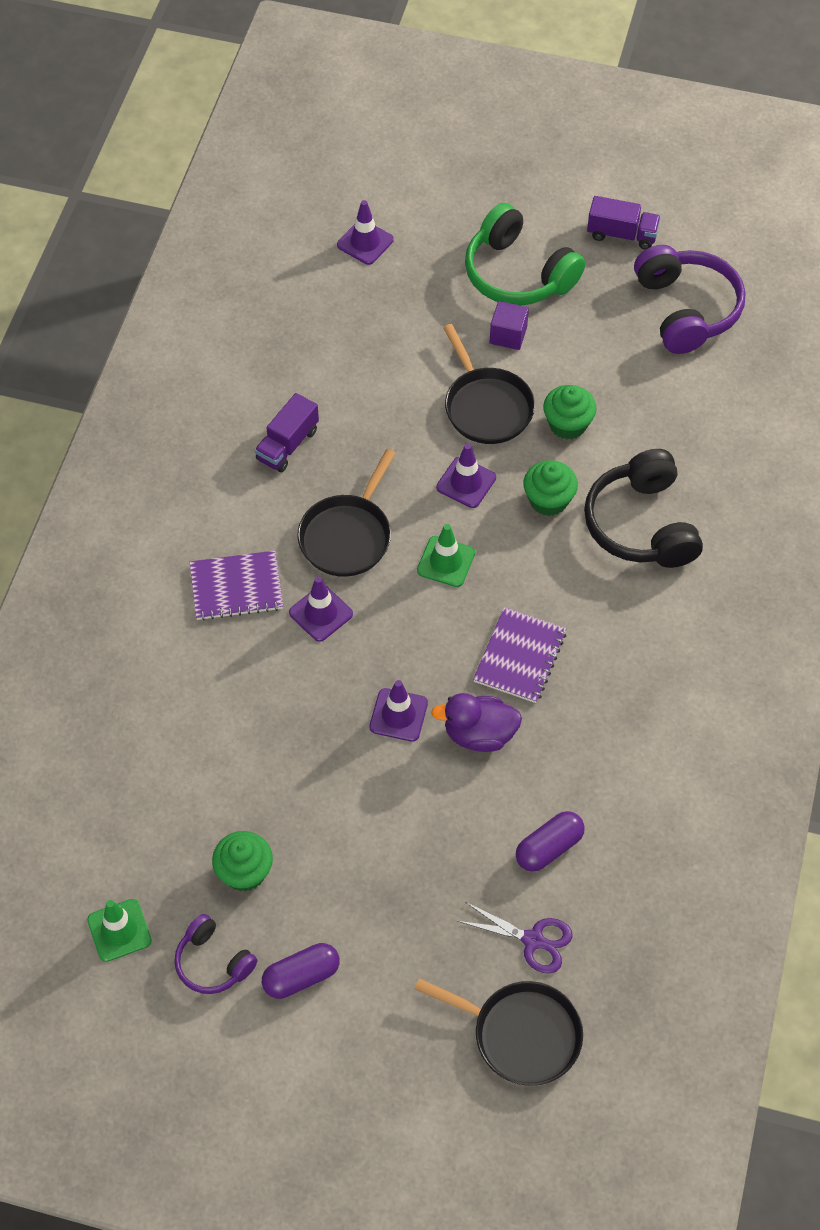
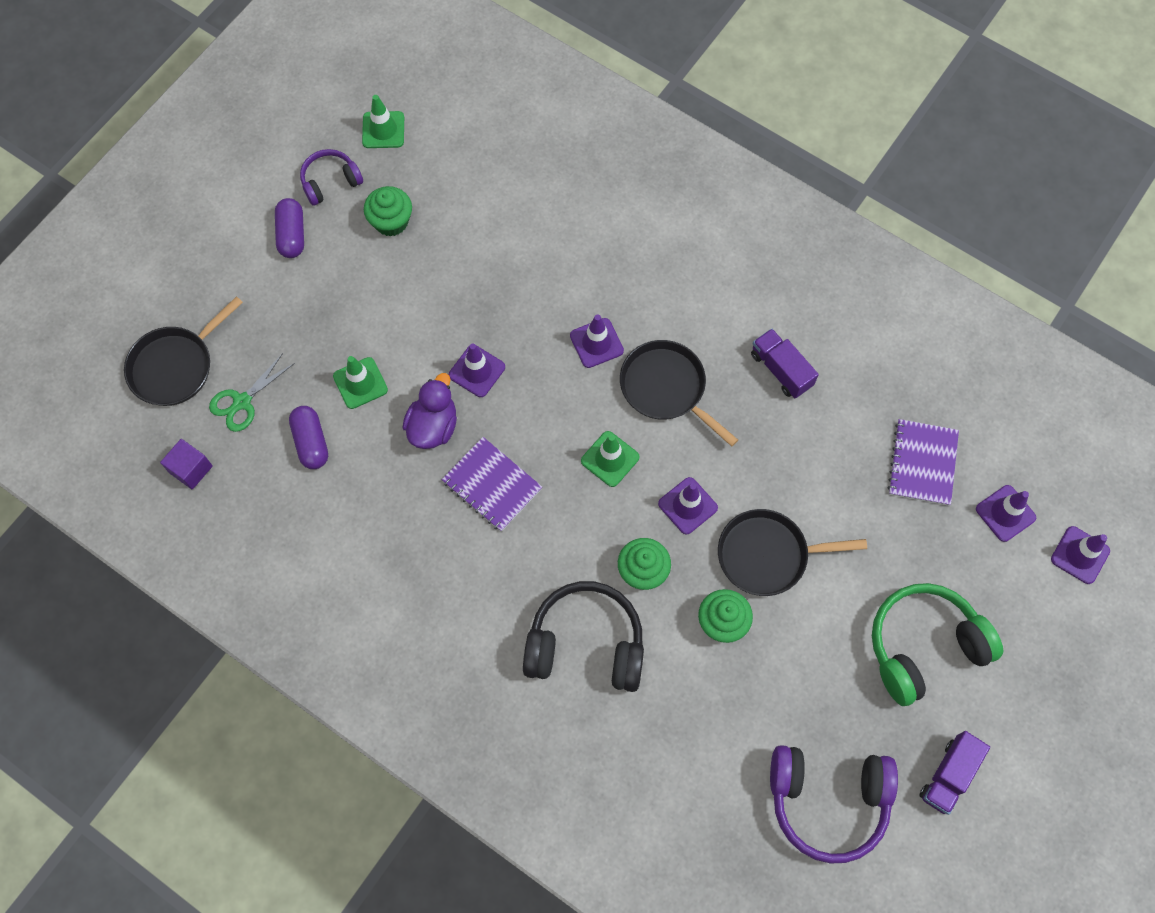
camera: 110 degrees right, 10 degrees up
purple notebook [190,551,283,621] -> purple notebook moved to [887,419,959,506]
purple scissors [458,902,573,973] -> green scissors [209,353,295,432]
purple cube [490,301,529,350] -> purple cube moved to [160,439,213,490]
none -> green traffic cone [333,356,388,409]
none -> purple traffic cone [1051,526,1110,584]

